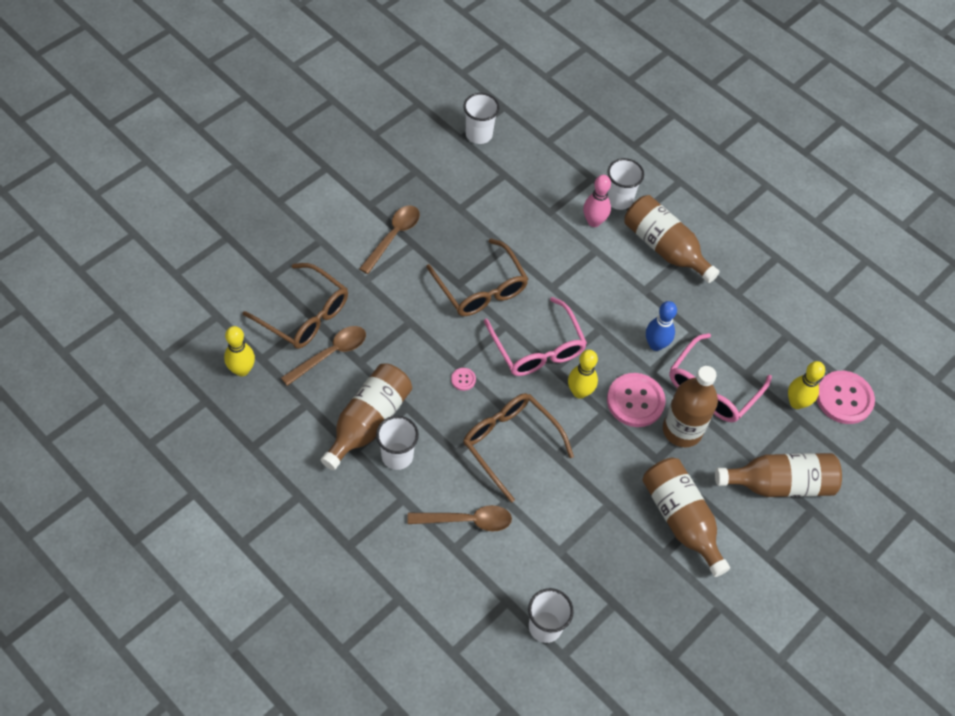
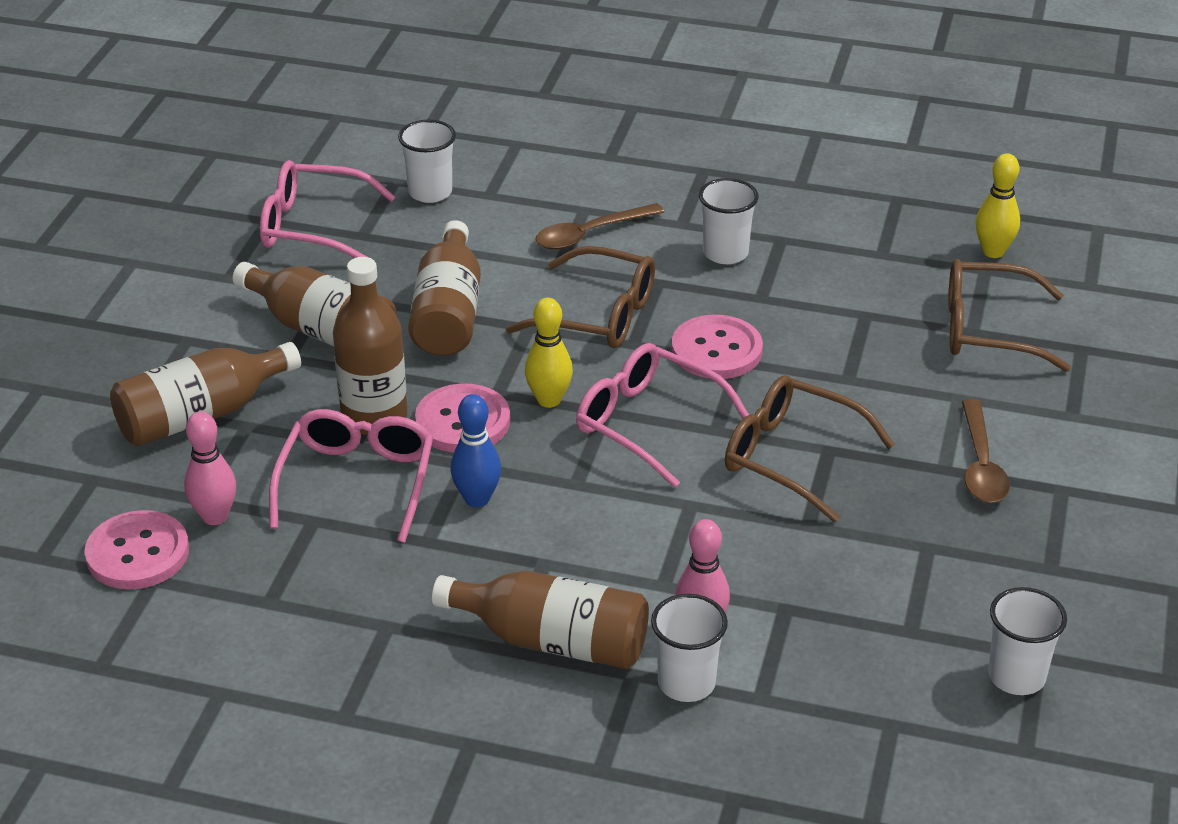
camera: 155 degrees right, 20 degrees down
brown spoon [281,326,366,386] -> none
brown bottle [321,364,412,470] -> brown bottle moved to [408,220,481,356]
pink button [451,368,476,391] -> pink button [672,315,763,379], size x2.34
yellow bowling pin [788,361,825,409] -> pink bowling pin [184,412,236,525]
none -> pink glasses [260,160,395,258]

